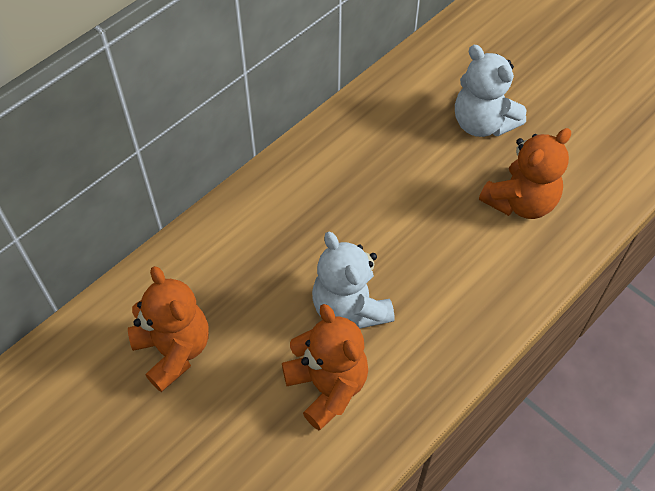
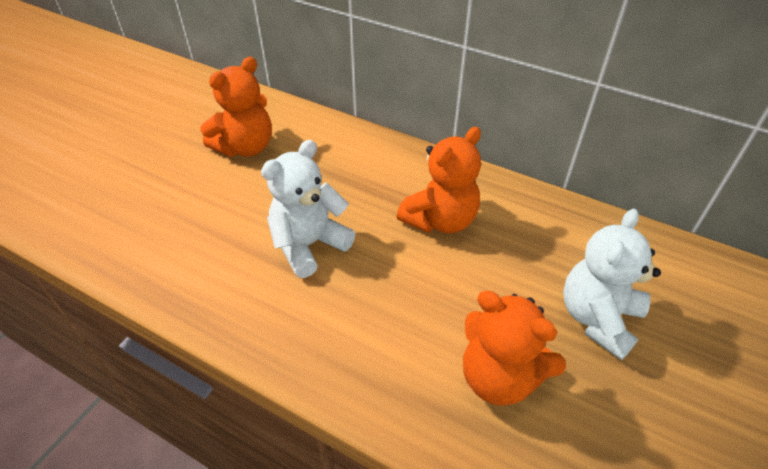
camera: 75 degrees right, 10 degrees down
orange teddy bear [282,304,368,430] -> orange teddy bear moved to [397,127,481,234]

